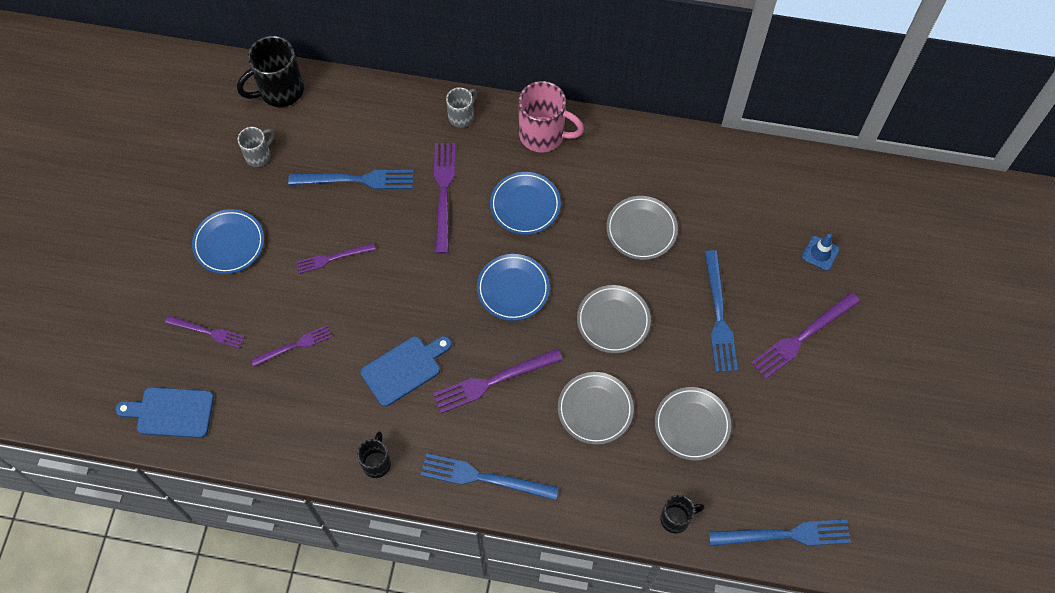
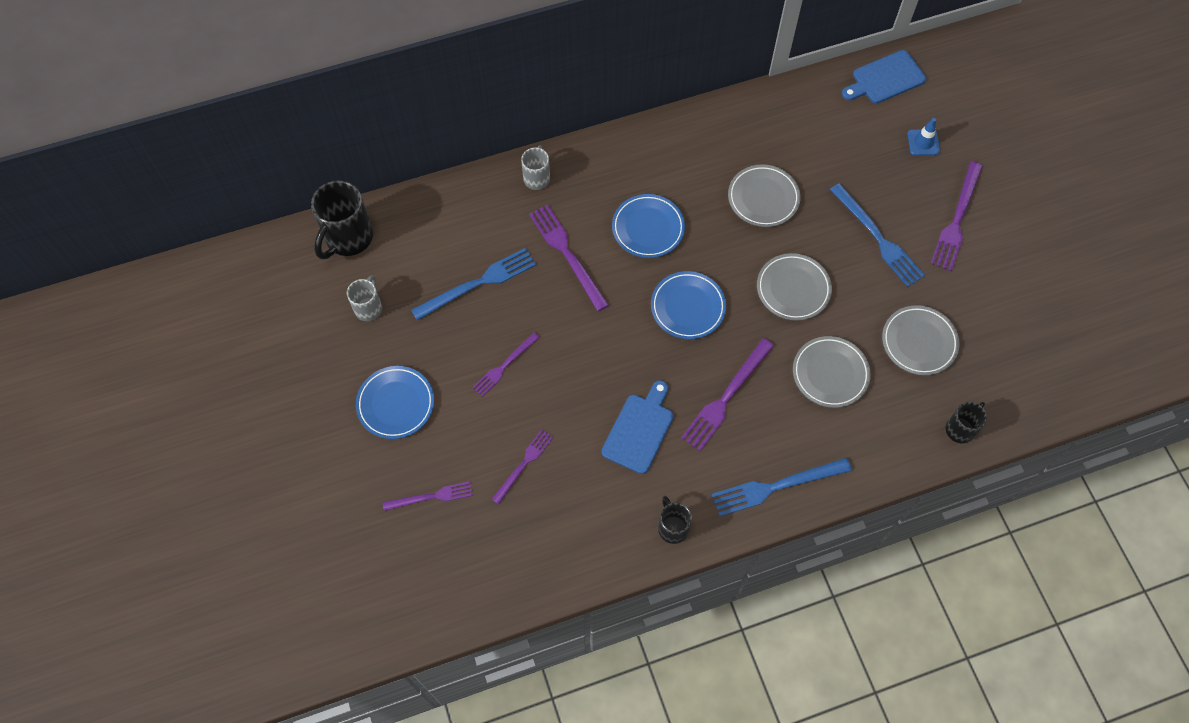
camera: 30 degrees left, 0 degrees up
blue cutting board [116,387,214,438] -> blue cutting board moved to [842,50,926,104]
pink mug [519,81,584,152] -> none
blue fork [709,520,851,546] -> none

